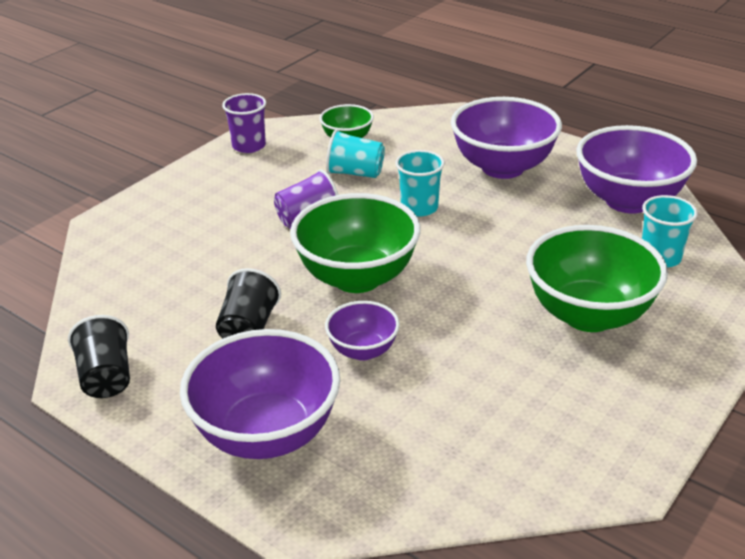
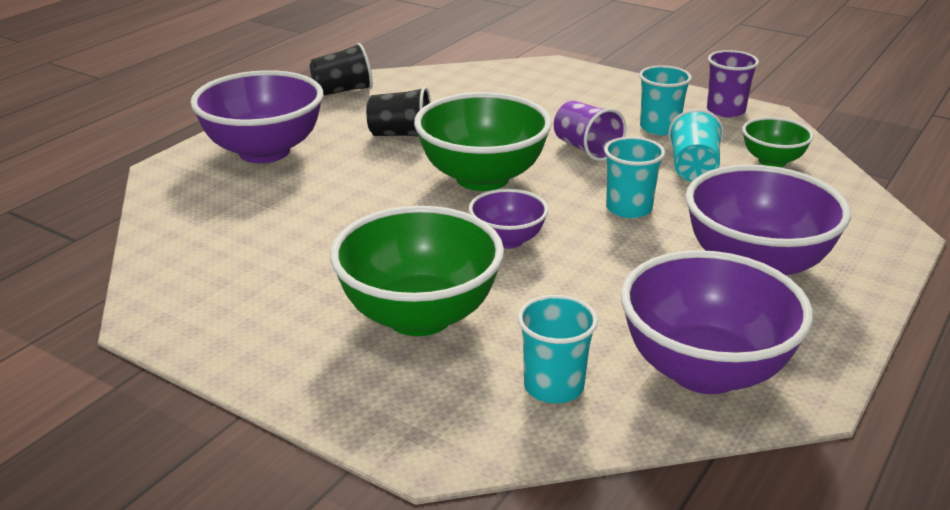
camera: 85 degrees right, 5 degrees down
purple bowl [325,301,400,361] -> purple bowl moved to [469,189,548,249]
none -> turquoise cup [639,65,692,135]

